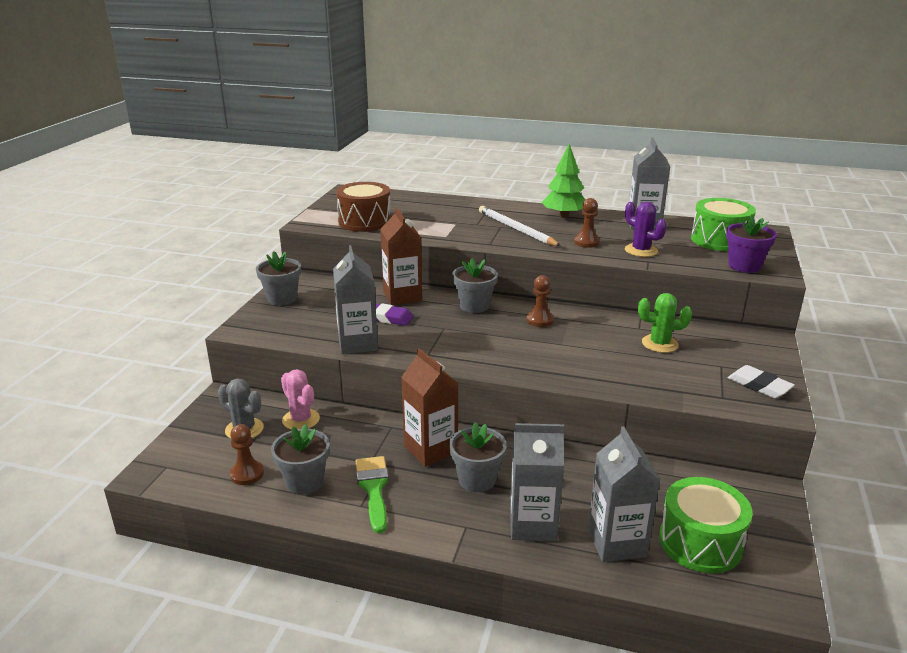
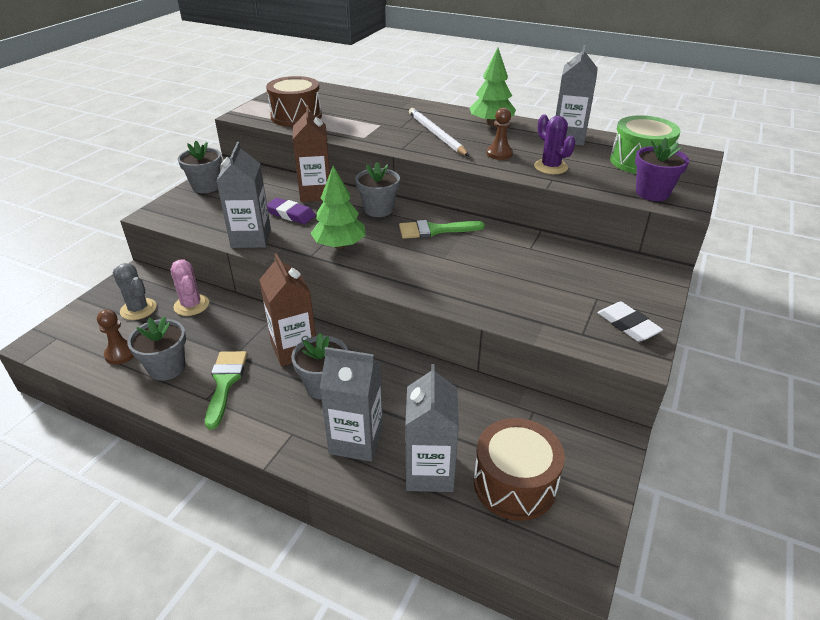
camera: 10 degrees right, 10 degrees up
brown pawn [526,275,554,327] -> green brush [399,220,485,239]
green cactus [638,293,692,353] -> none
green drum [659,477,753,573] -> brown drum [474,418,565,521]
none -> green tree [310,166,366,249]

